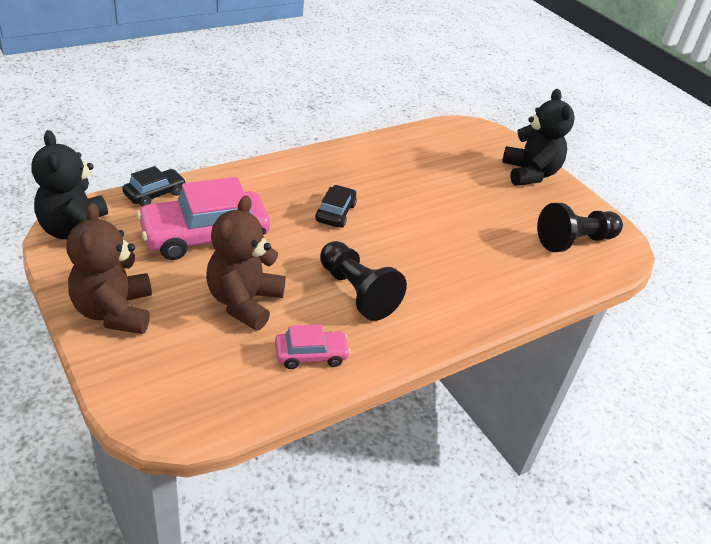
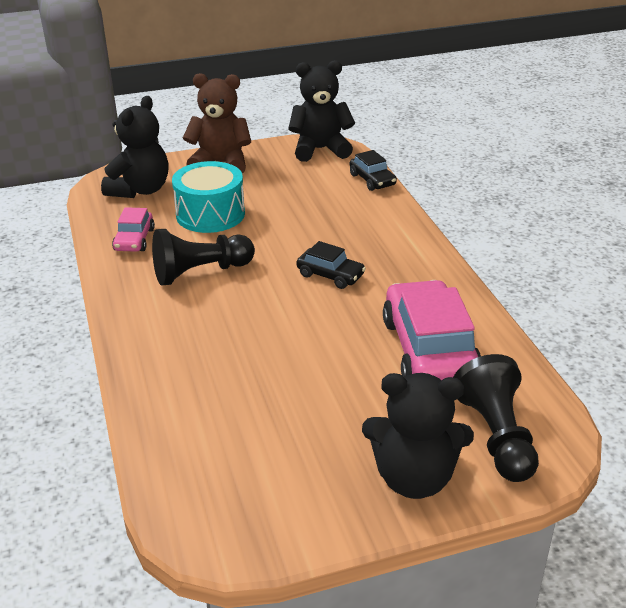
camera: 110 degrees right, 5 degrees down
pink car [136,177,270,260] -> pink car moved to [383,280,481,380]
brown teddy bear [206,195,286,330] -> turquoise drum [172,161,245,233]
black pawn [537,203,623,252] -> black pawn moved to [453,354,539,482]
none -> black teddy bear [101,96,168,198]

